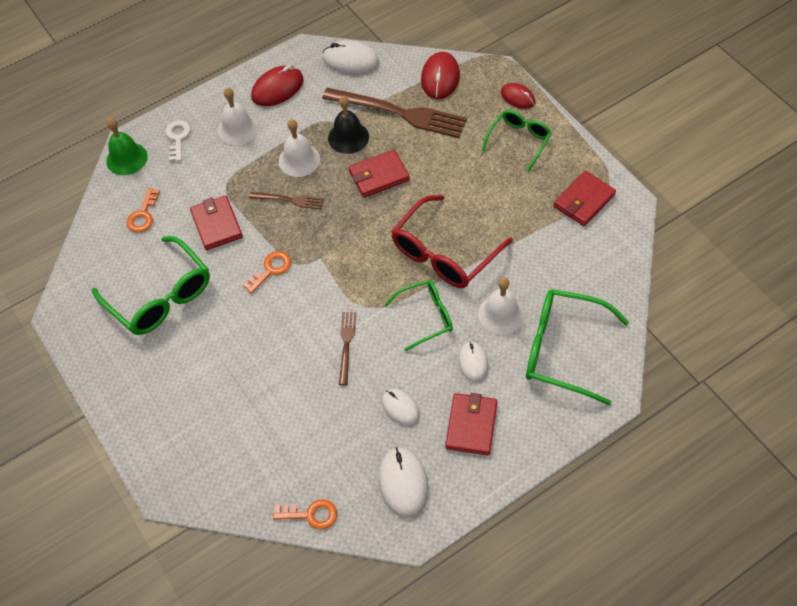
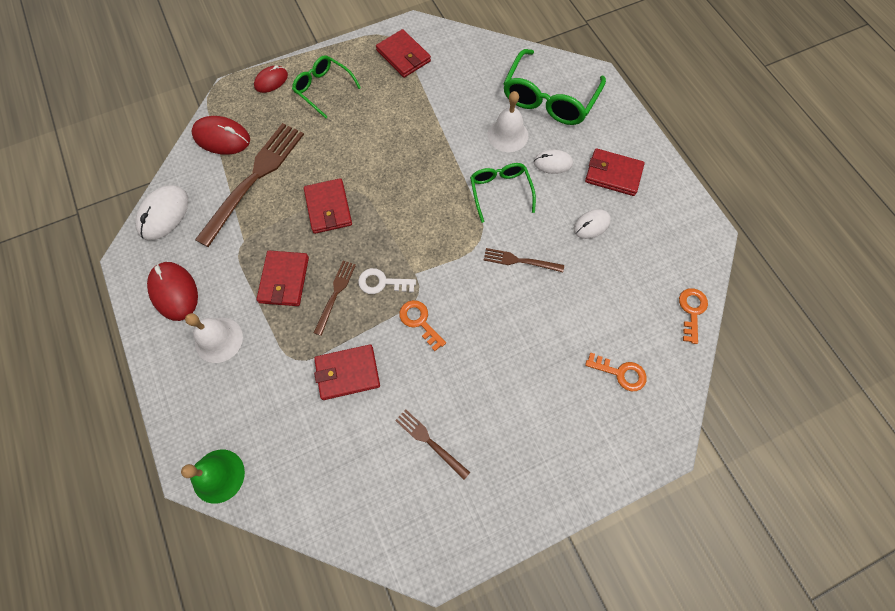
camera: 85 degrees left, 10 degrees up
green glasses [92,236,210,335] -> brown fork [395,409,470,480]
orange key [127,188,160,232] -> orange key moved to [585,353,647,391]
white key [166,120,191,161] -> white key moved to [358,268,416,294]
white bell [279,119,320,177] -> red wallet [257,251,309,306]
black bell [328,96,369,154] -> none
white mouse [379,447,428,518] -> none
red glasses [391,195,513,288] -> none

